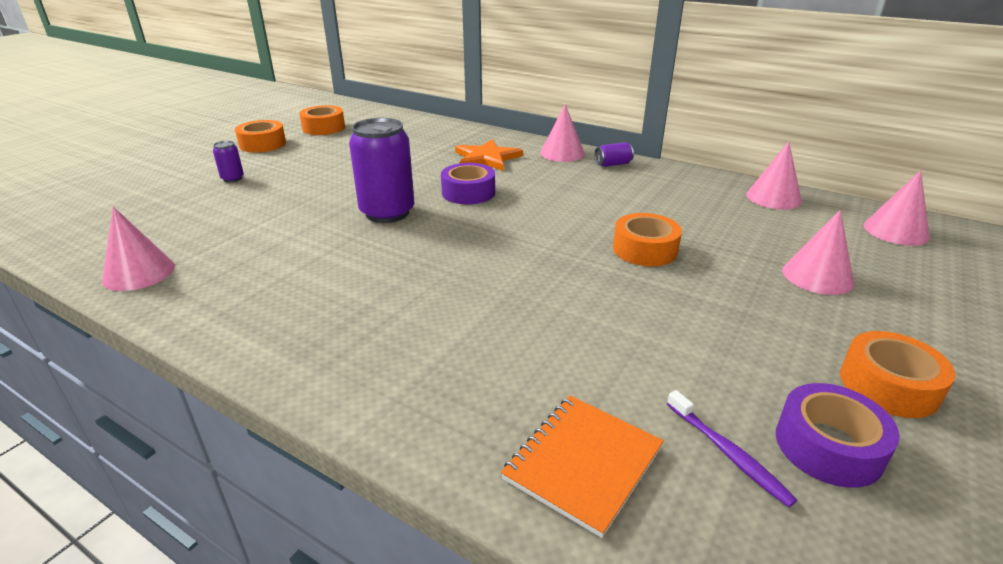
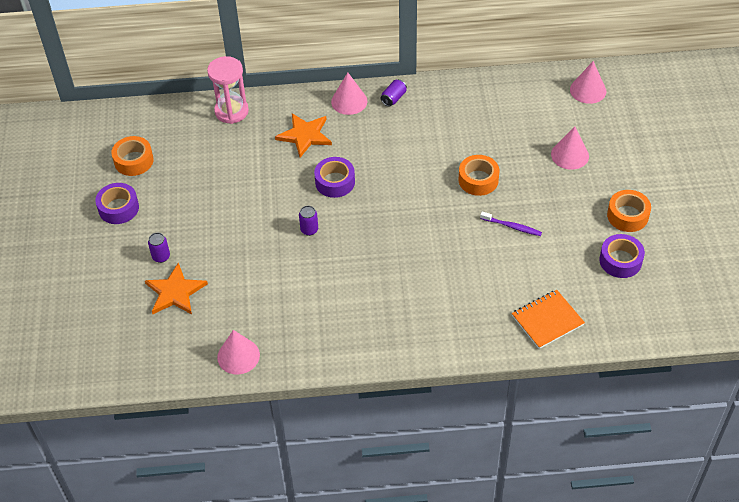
camera: 35 degrees left, 20 degrees up
orange tape [235,120,286,153] -> purple tape [95,183,139,224]
purple can [349,118,414,223] -> purple can [299,206,318,236], size x0.46
orange notebook [501,396,664,538] -> orange notebook turned 60 degrees clockwise [512,290,585,349]
purple toothbrush [667,390,797,507] -> purple toothbrush moved to [480,211,542,236]
pink cone [746,142,802,210] -> none
none -> orange star [145,262,208,314]
none -> pink hourglass [207,56,249,124]

